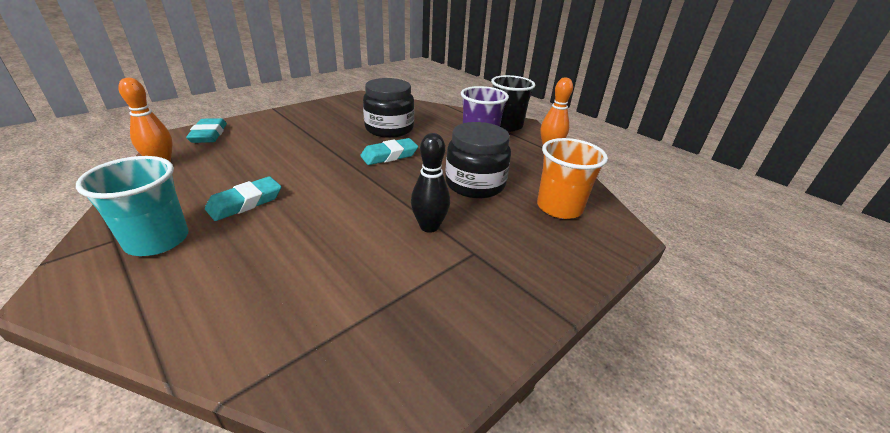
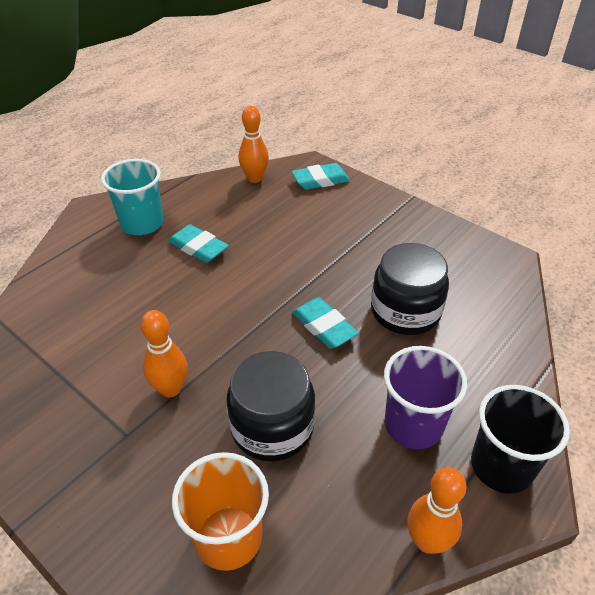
camera: 85 degrees right, 10 degrees up
black bowling pin [411,133,450,233] -> orange bowling pin [141,310,188,397]

